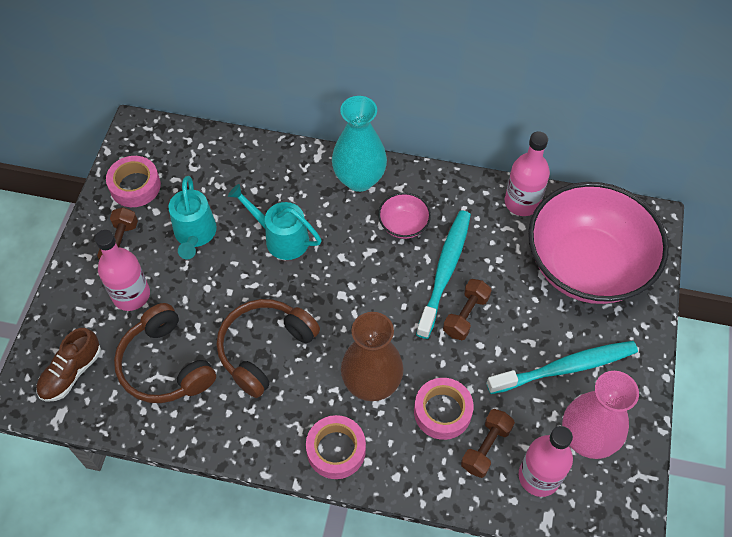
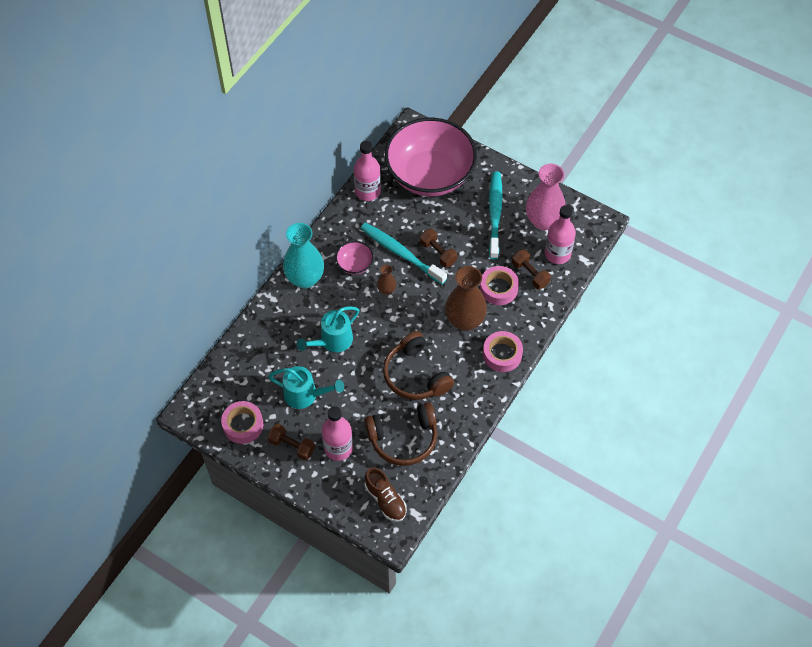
camera: 70 degrees left, 0 degrees up
none -> brown vase [377,265,396,295]

